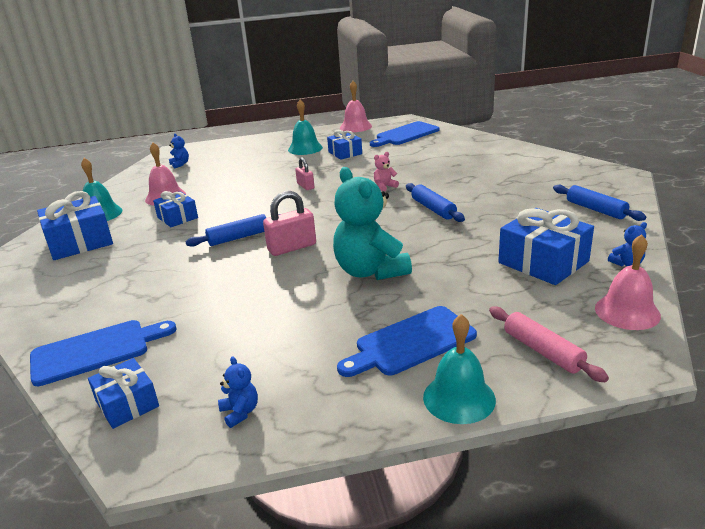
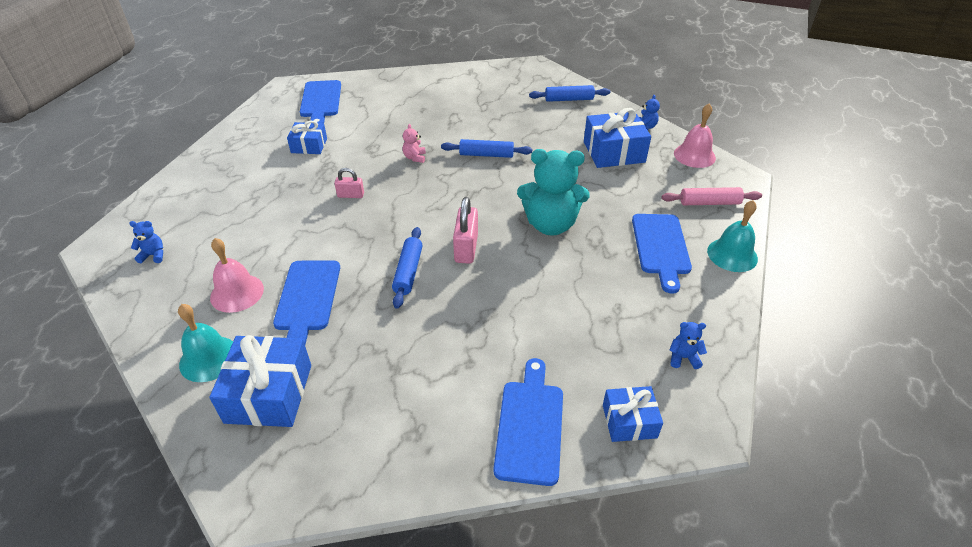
camera: 60 degrees left, 15 degrees up
blue gift [153,191,198,227] -> blue cutting board [273,260,340,344]
turquoise bell [288,100,323,155] -> none
pink bell [340,81,372,132] -> none

